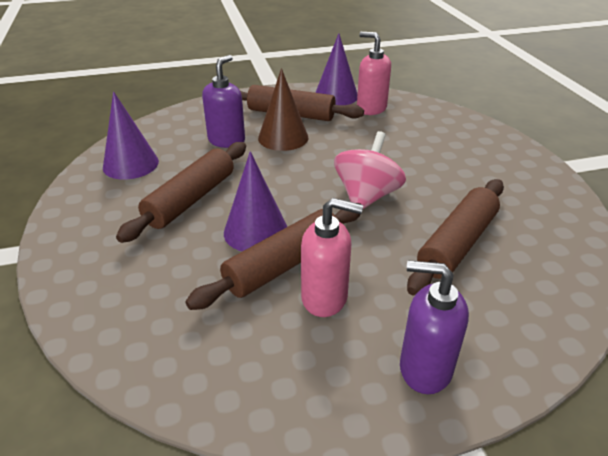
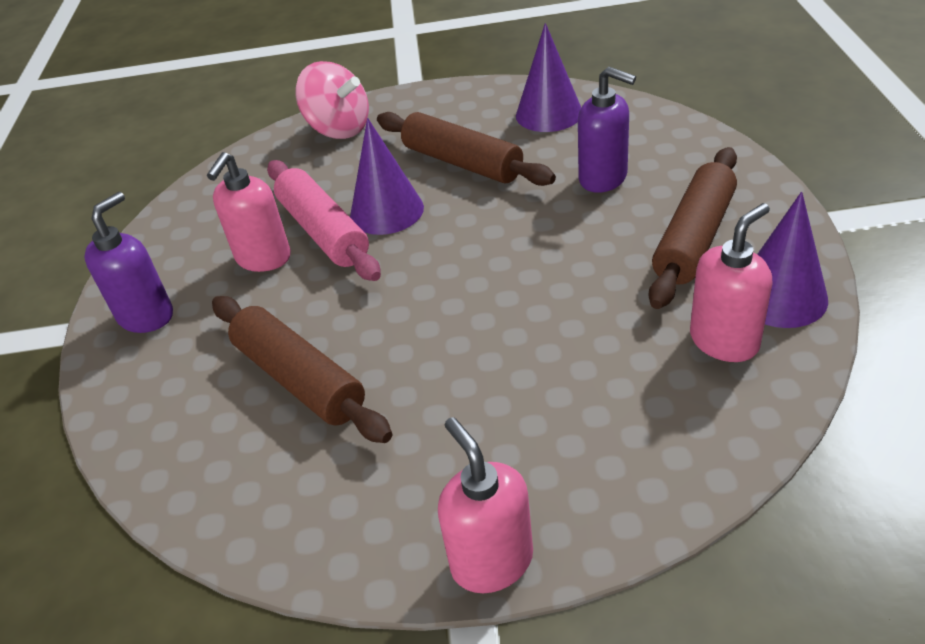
camera: 105 degrees right, 5 degrees up
brown rolling pin [185,203,361,310] -> pink rolling pin [267,160,381,281]
brown cone [258,68,308,151] -> none
pink spinning top [334,131,406,209] -> pink spinning top moved to [296,61,369,139]
none -> pink soap dispenser [438,417,533,593]

